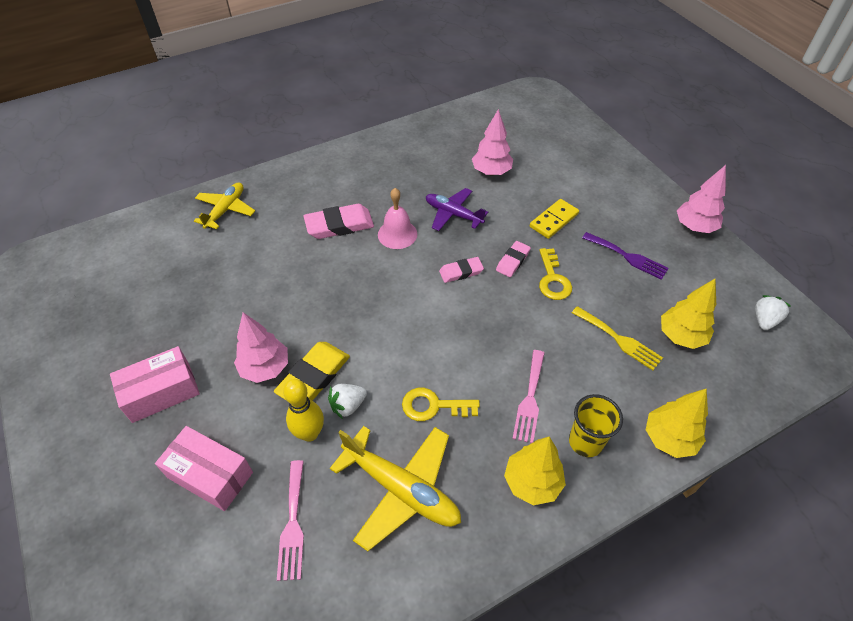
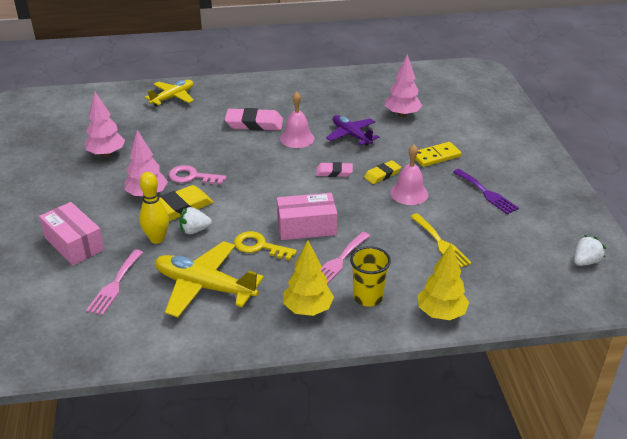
camera: 20 degrees right, 15 degrees down
pink box [110,346,200,423] -> pink box moved to [277,193,338,240]
yellow plane [330,426,461,551] -> yellow plane turned 150 degrees clockwise [155,241,264,318]
pink eraser [496,241,531,277] -> yellow eraser [364,160,401,184]
yellow key [539,248,572,300] -> pink bell [390,145,428,205]
yellow tree [661,279,716,349] -> none
pink tree [677,165,726,233] -> pink tree moved to [84,92,125,157]
none -> pink key [169,165,227,185]

